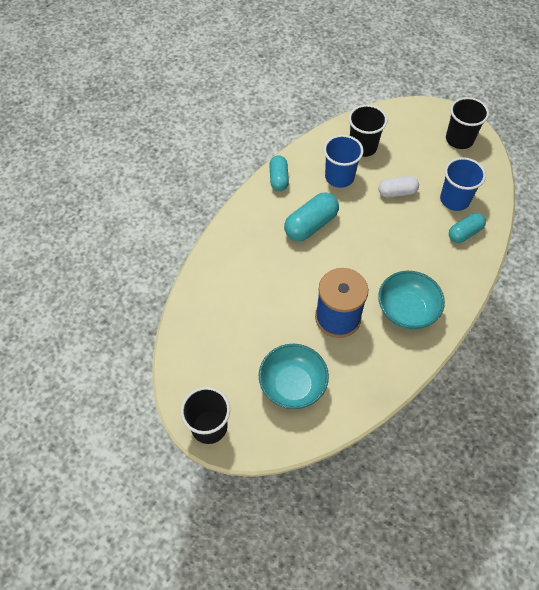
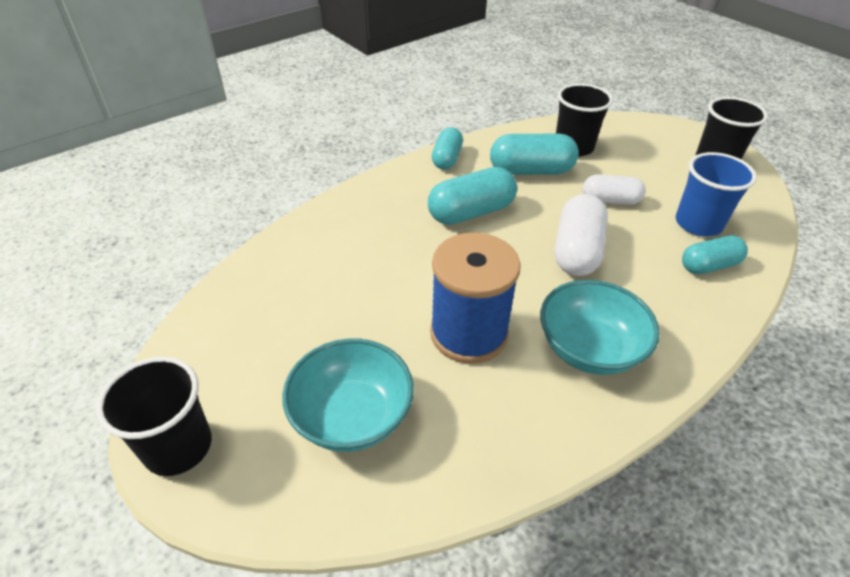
camera: 15 degrees right, 15 degrees down
blue cup [324,135,364,188] -> turquoise capsule [490,134,579,175]
none -> white capsule [555,194,608,276]

